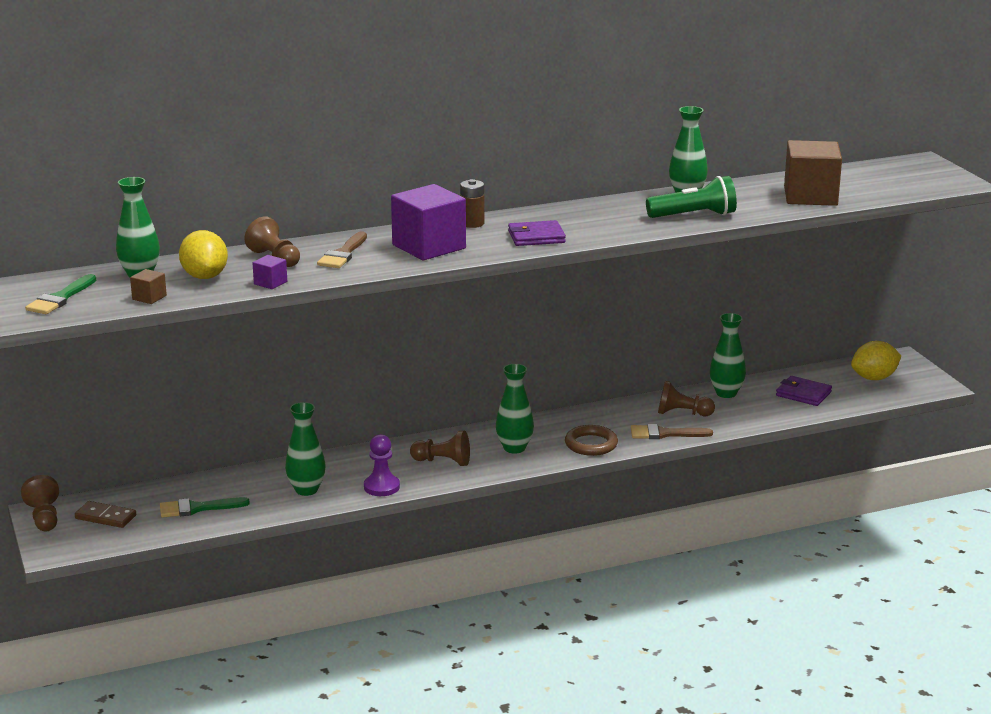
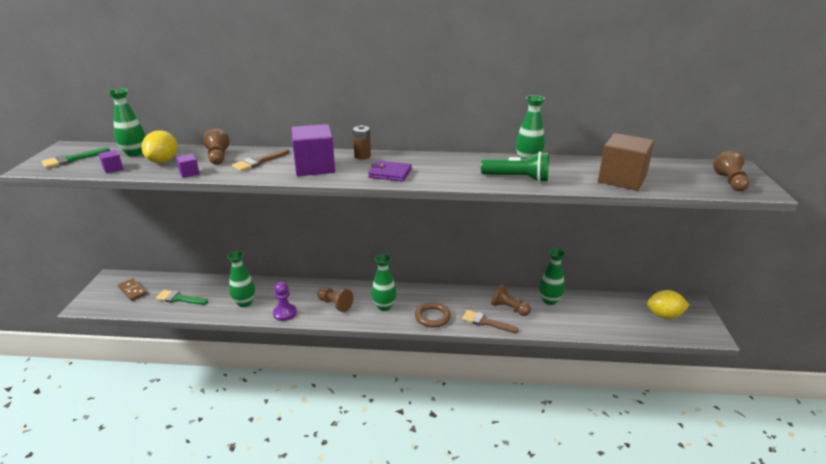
camera: 25 degrees right, 5 degrees up
brown pawn [21,475,59,531] -> brown pawn moved to [713,151,750,191]
brown cube [130,269,167,304] -> purple cube [98,150,123,173]
purple wallet [776,376,832,406] -> none

